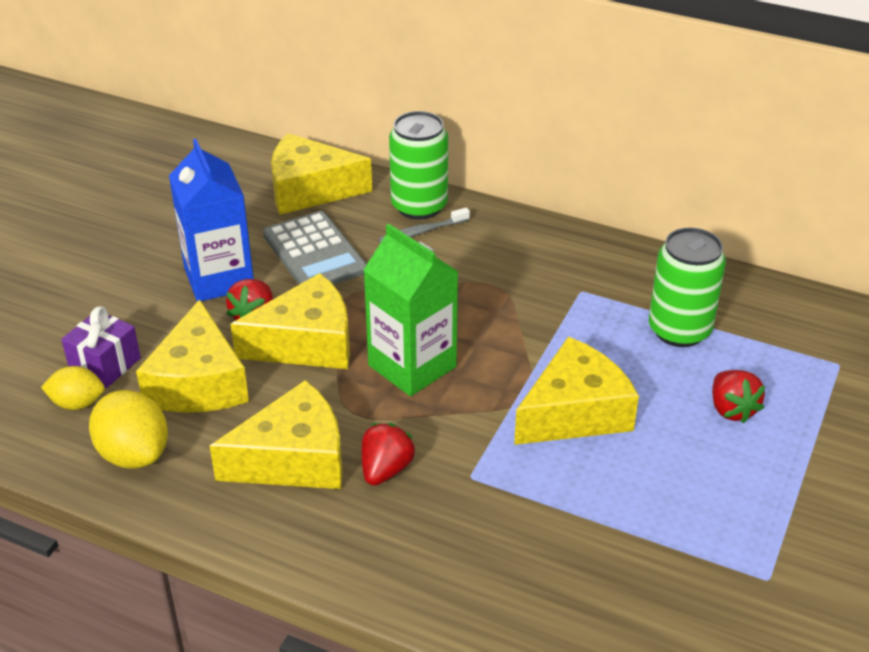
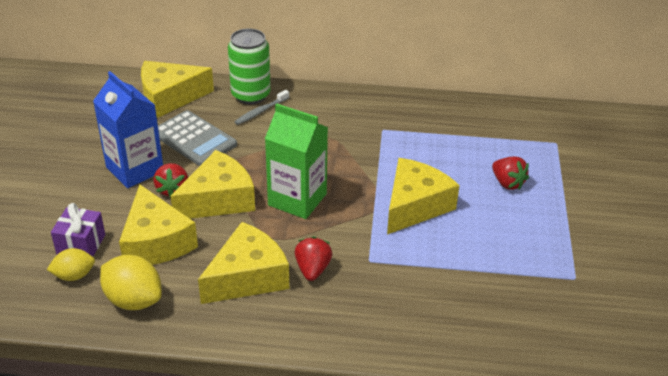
camera: 20 degrees left, 0 degrees up
green can [649,228,726,347] -> none

